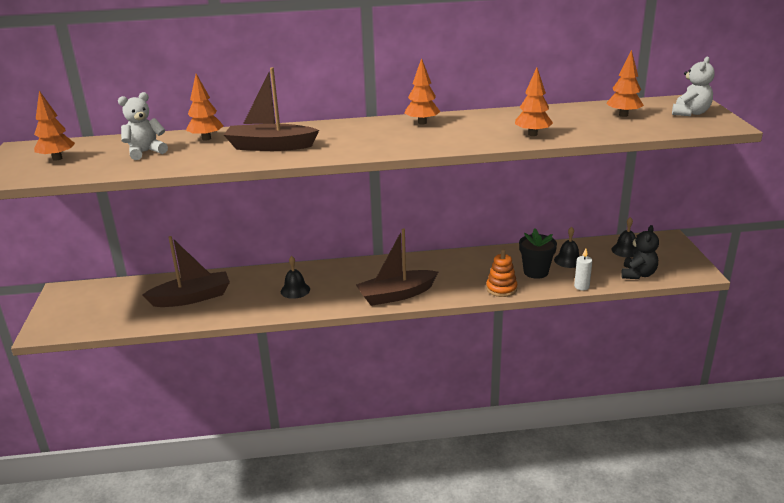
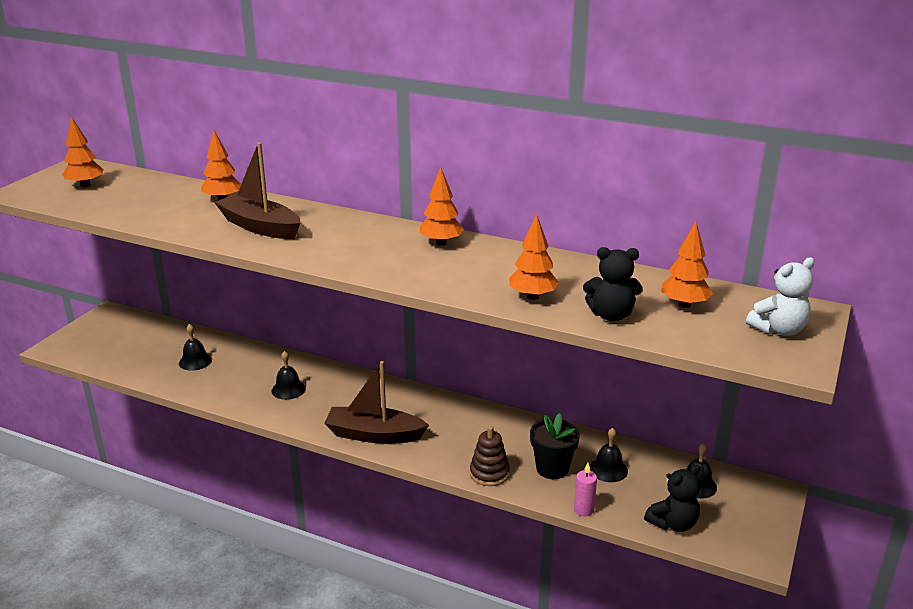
camera: 30 degrees right, 0 degrees up
white teddy bear [118,92,168,160] -> none
brown boat [142,236,230,307] -> black bell [179,324,212,371]
orange stacking toy [486,249,517,297] -> brown stacking toy [470,426,510,486]
white candle [574,248,592,291] -> pink candle [574,463,597,516]
none -> black teddy bear [583,247,643,321]

